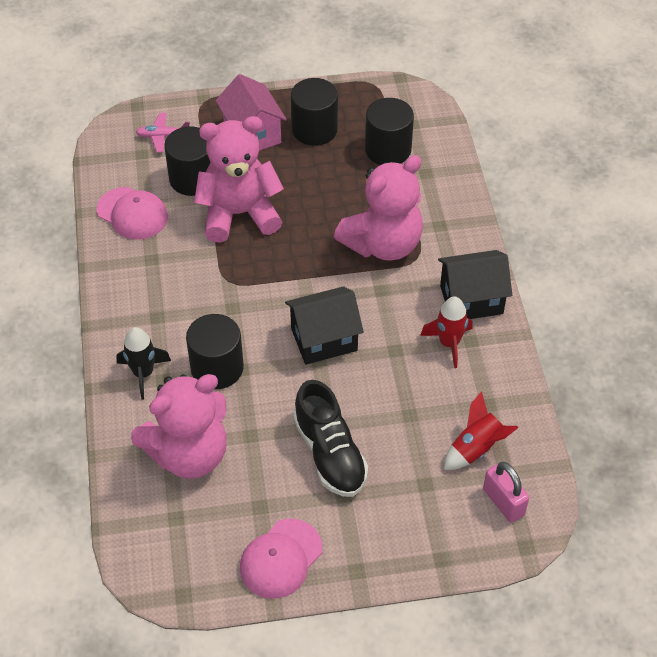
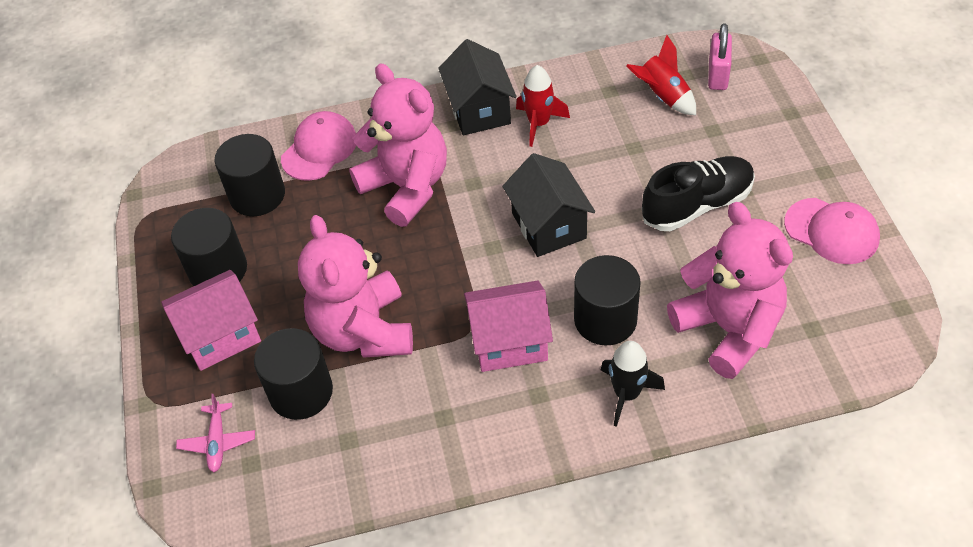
camera: 90 degrees left, 0 degrees up
pink cap [96,187,168,240] -> pink cap moved to [281,111,356,181]
pink padlock [483,462,529,523] -> pink padlock turned 45 degrees counterclockwise [708,23,732,90]
none -> pink house [464,281,553,372]

